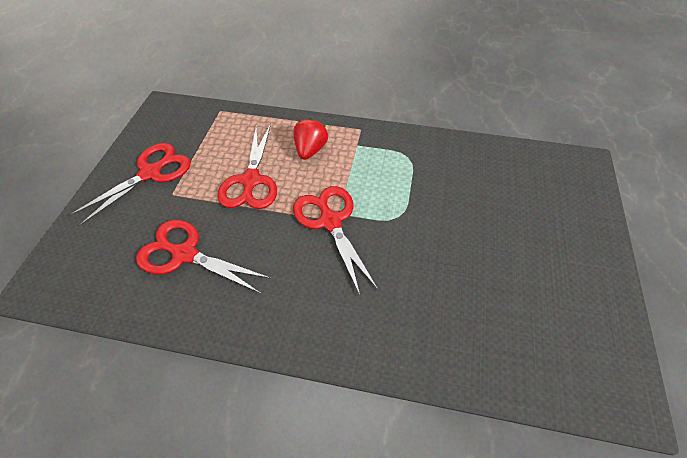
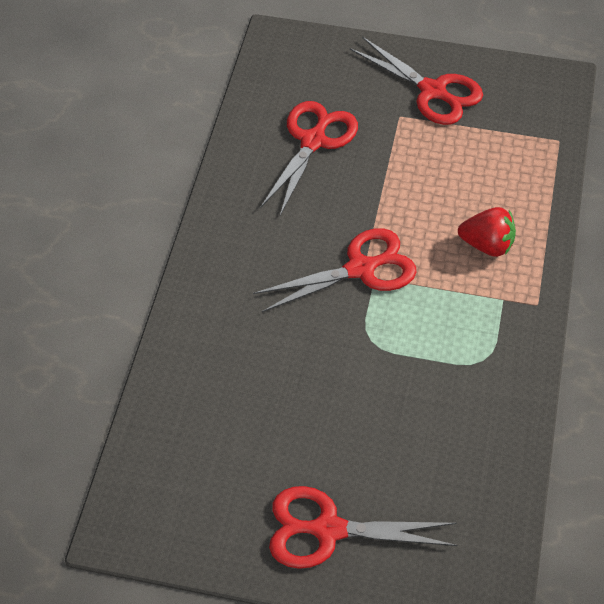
camera: 90 degrees right, 0 degrees up
red scissors [217,124,277,209] -> red scissors moved to [269,486,457,569]

